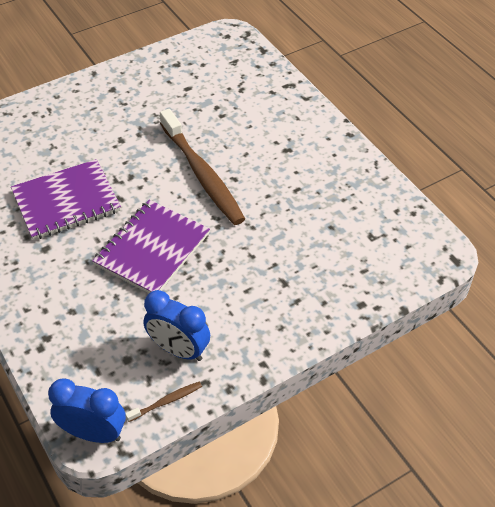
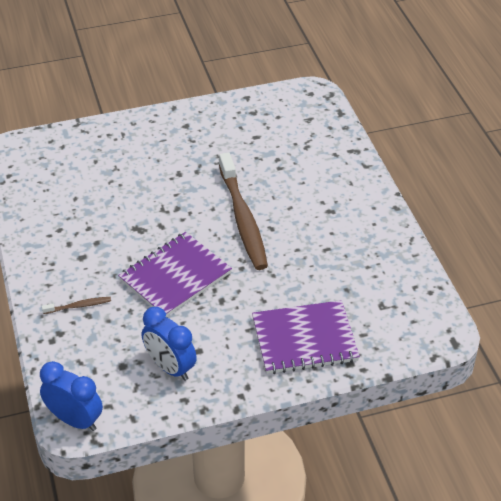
camera: 15 degrees right, 5 degrees down
purple notebook [11,159,121,240] -> purple notebook moved to [252,300,360,374]
brown toothbrush [125,381,202,422] -> brown toothbrush moved to [42,297,111,314]

